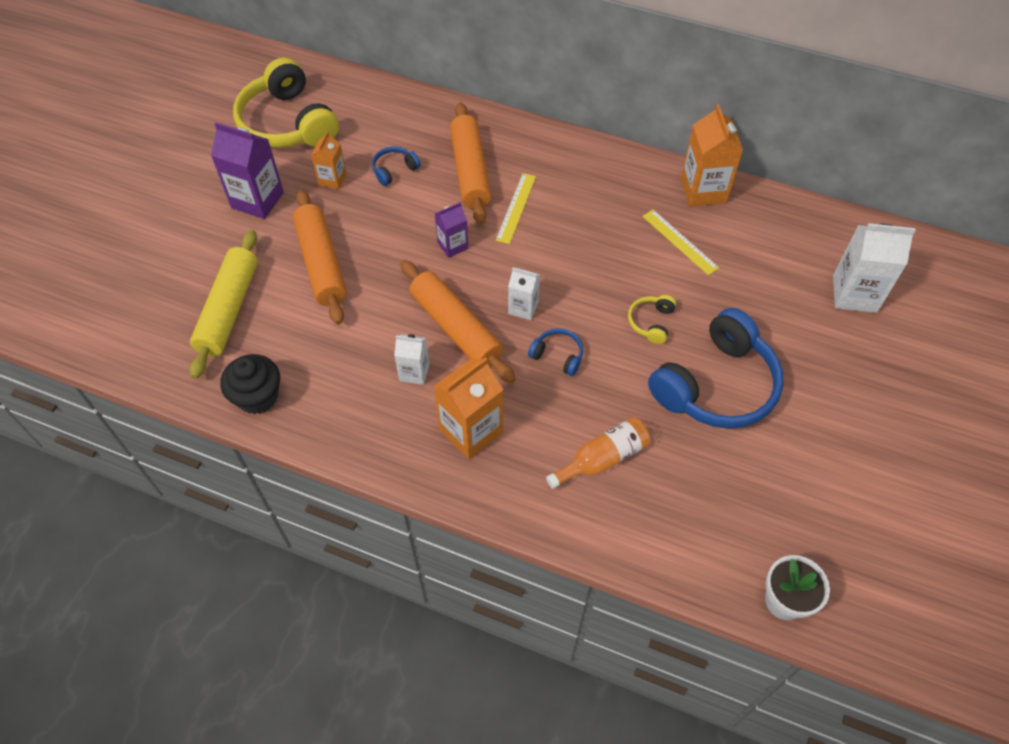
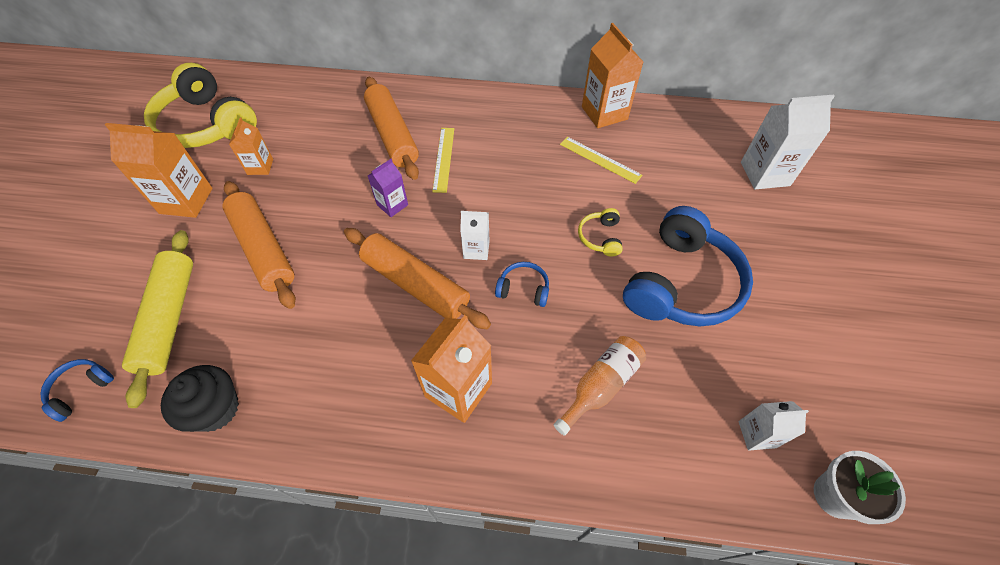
camera: 15 degrees left, 0 degrees up
purple carton [211,122,284,219] -> orange carton [105,123,213,218]
blue headphones [372,147,421,186] -> blue headphones moved to [40,359,114,422]
white carton [394,334,429,385] -> white carton moved to [739,401,809,451]

